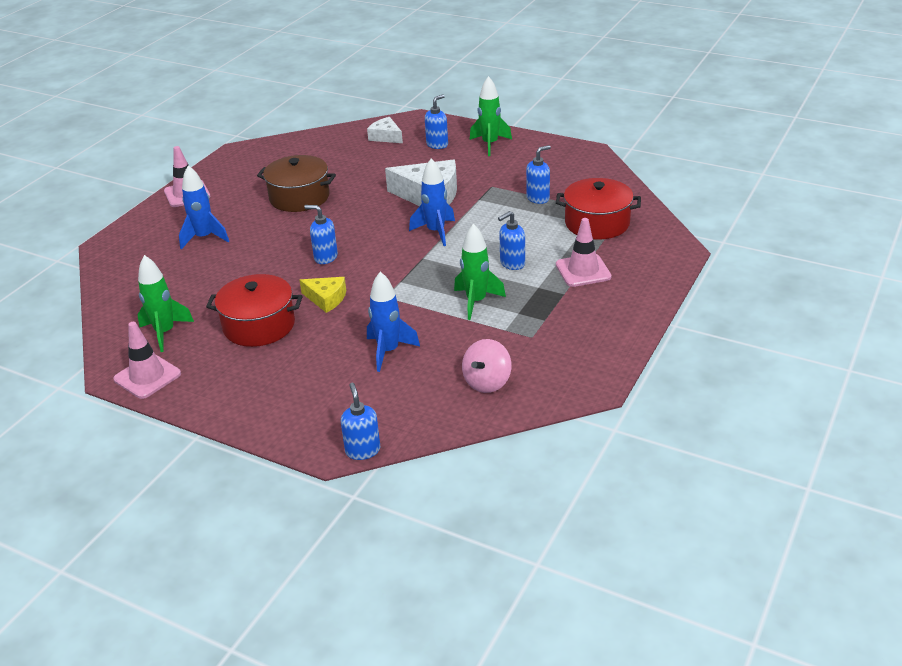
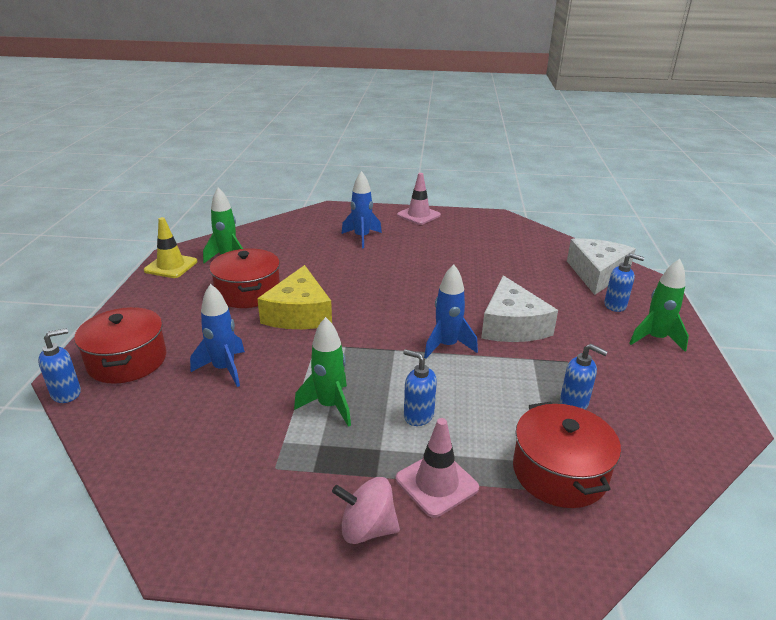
camera: 65 degrees right, 5 degrees down
pink traffic cone [113,322,181,399] -> yellow traffic cone [144,217,197,278]
brown pot [257,155,336,212] -> none
yellow cheese [300,277,346,313] -> yellow cheese [257,265,332,329], size x1.79
blue soap dispenser [304,205,338,264] -> none
white cheese [367,117,403,143] -> white cheese [567,239,635,295], size x1.79
pink spinning top [462,339,512,393] -> pink spinning top moved to [332,477,400,544]
none -> red pot [74,307,166,384]

